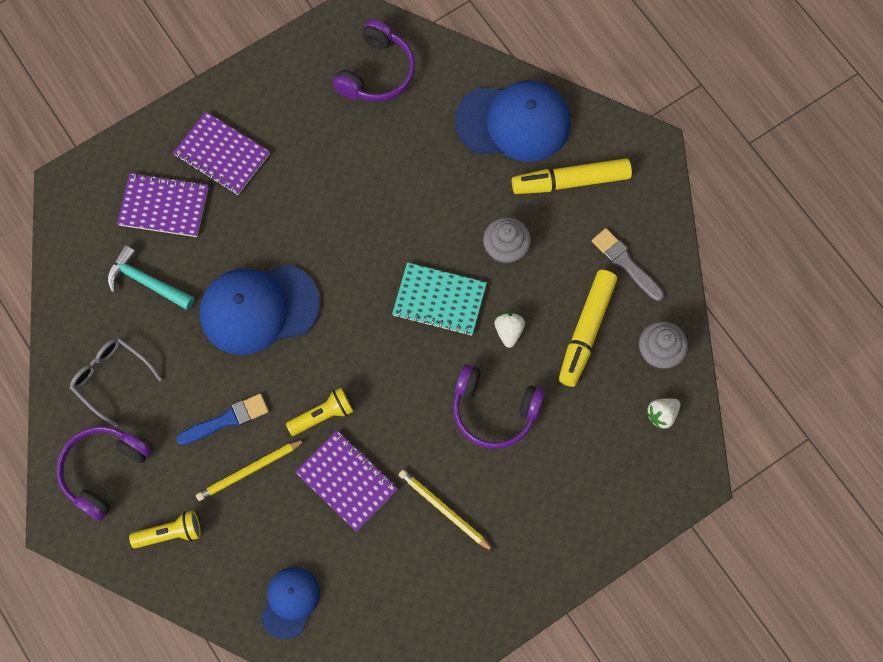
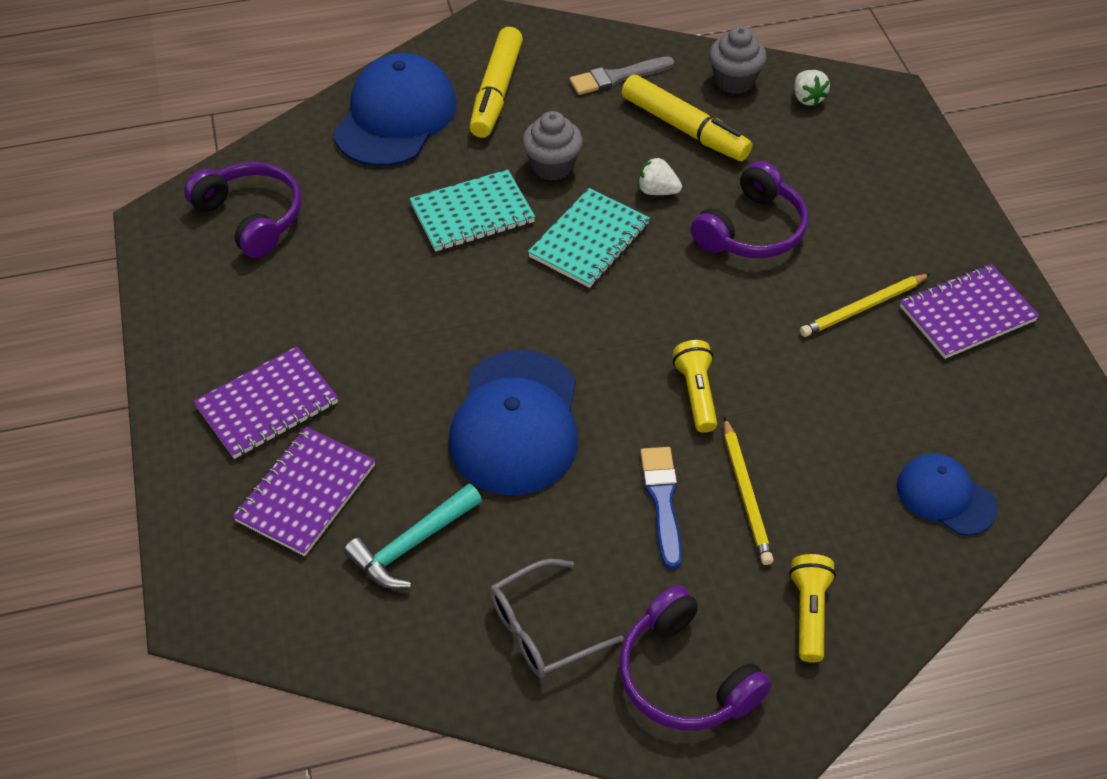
camera: 70 degrees left, 20 degrees down
purple notebook [295,431,398,532] -> purple notebook moved to [900,264,1040,359]
none -> turquoise notebook [410,169,535,252]

